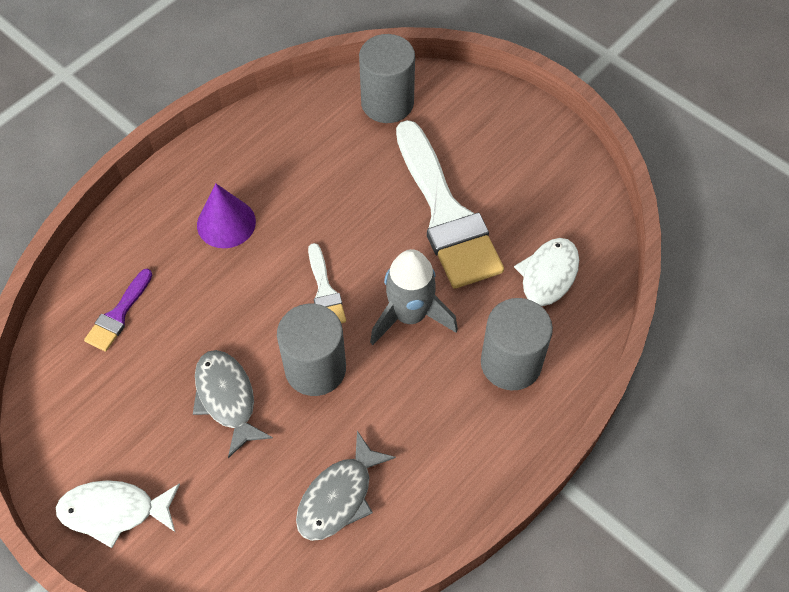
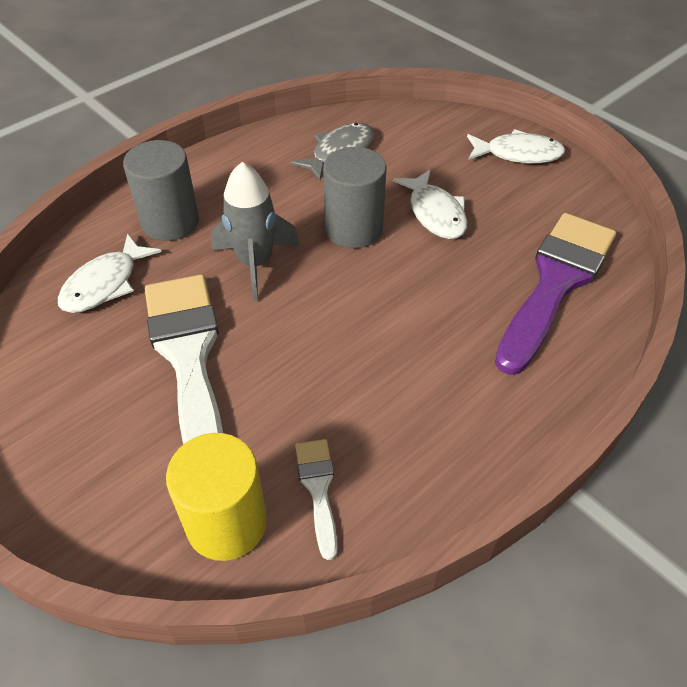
camera: 175 degrees left, 10 degrees down
purple brush [84,269,152,352] -> purple brush [495,213,616,375], size x2.21
grey fish [193,350,273,458] -> white fish [393,170,467,239]
purple cone [197,184,256,248] -> none
white brush [308,243,346,323] -> white brush moved to [295,439,337,560]
grey cylinder [359,34,415,123] -> yellow cylinder [166,433,267,561]

